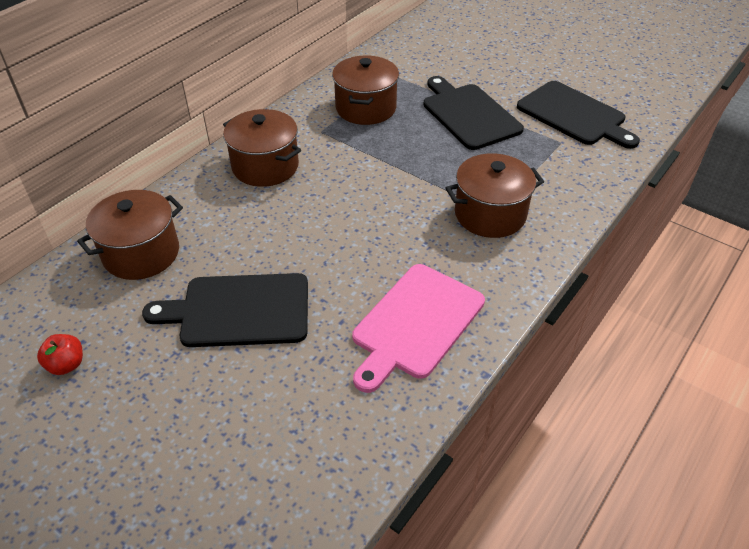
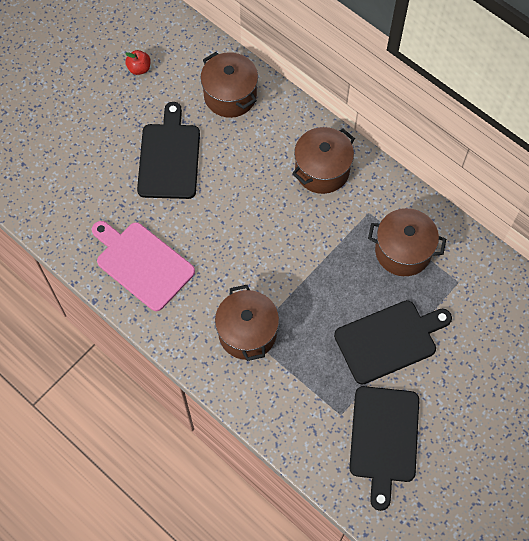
camera: 95 degrees right, 20 degrees up
black cutting board [517,81,640,149] -> black cutting board turned 45 degrees counterclockwise [349,386,419,511]

